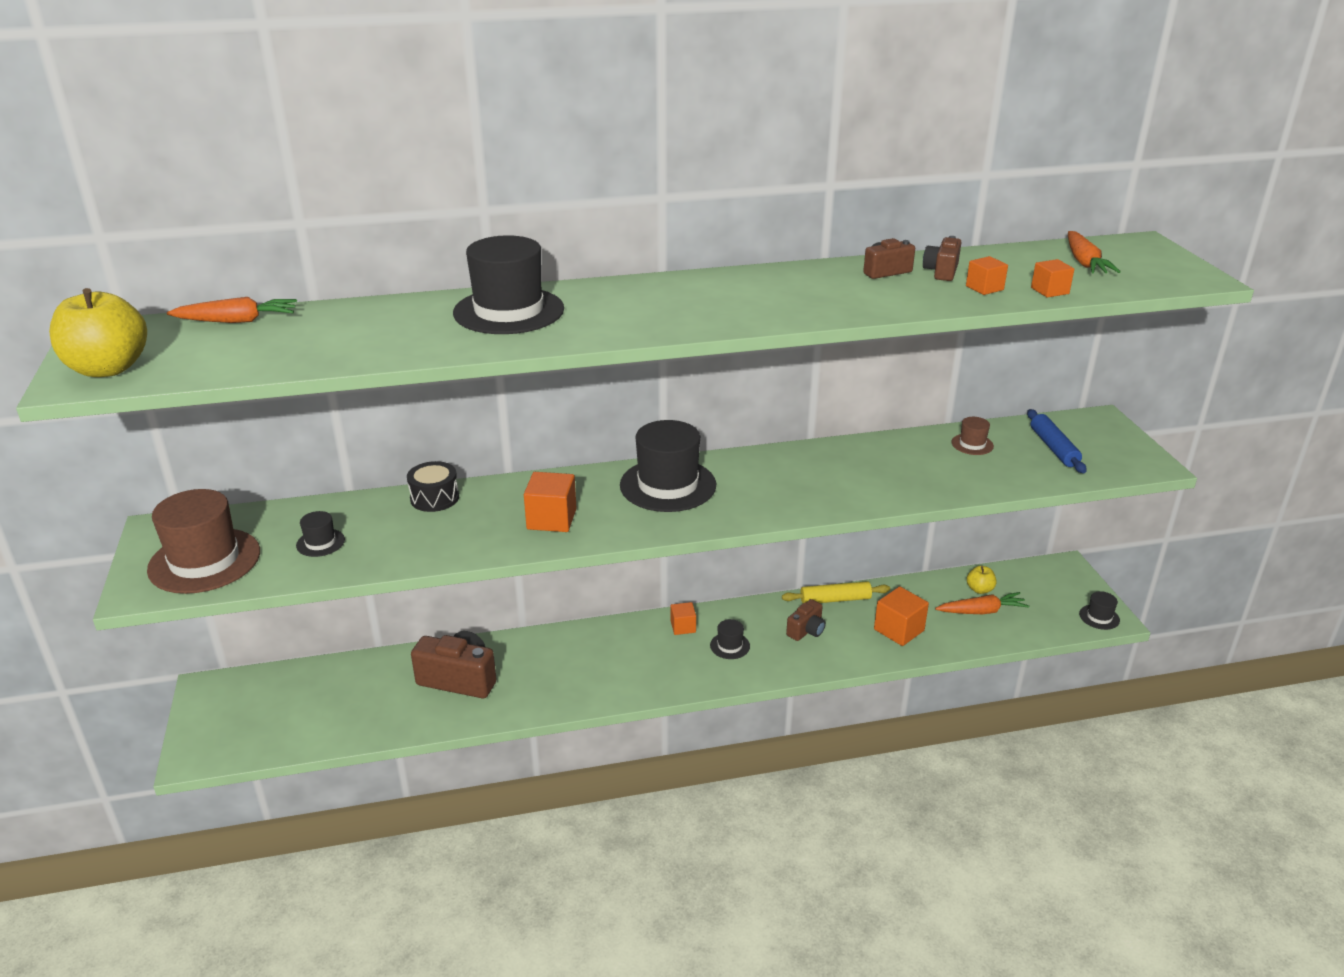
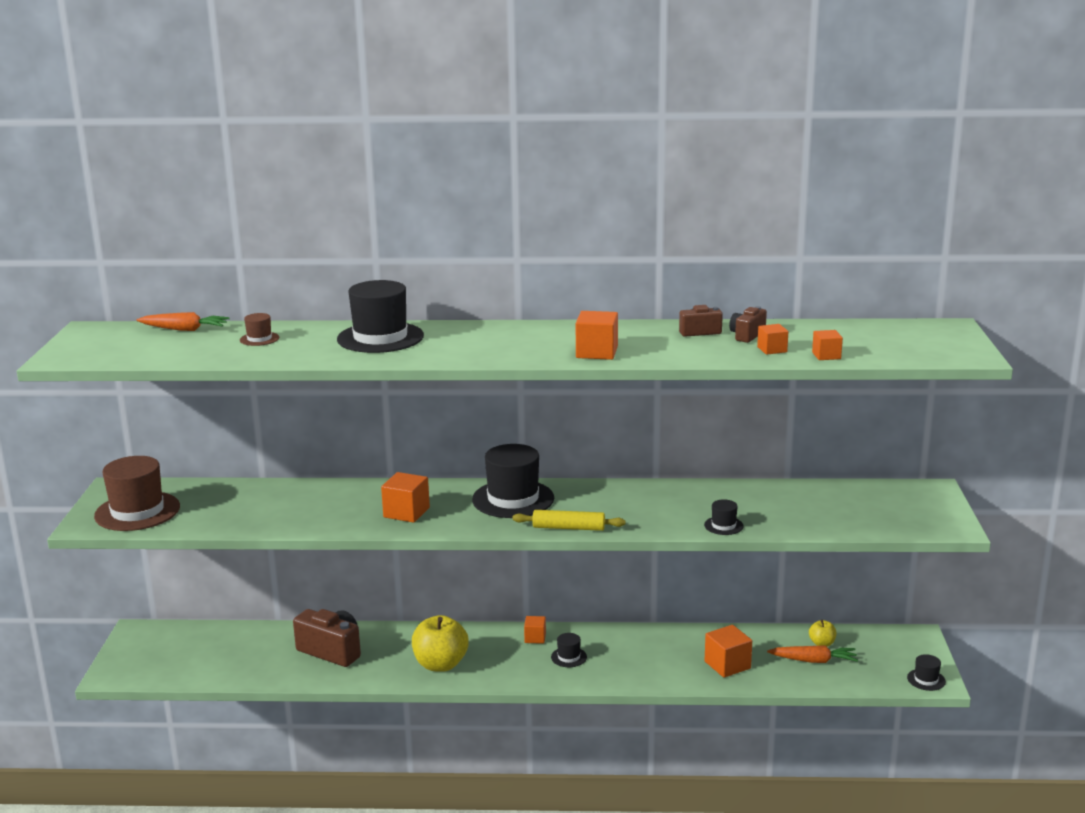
camera: 15 degrees right, 10 degrees down
yellow apple [49,288,147,377] -> yellow apple moved to [412,615,469,672]
black hat [296,511,345,557] -> black hat moved to [704,499,744,535]
black drum [407,461,459,512] -> none
yellow rolling pin [782,581,890,603] -> yellow rolling pin moved to [512,510,625,531]
brown camera [786,599,826,641] -> none
brown hat [951,417,994,455] -> brown hat moved to [240,313,279,346]
blue rolling pin [1027,409,1087,473] -> none
orange carrot [1068,231,1121,273] -> none
none -> orange cube [576,311,618,360]

